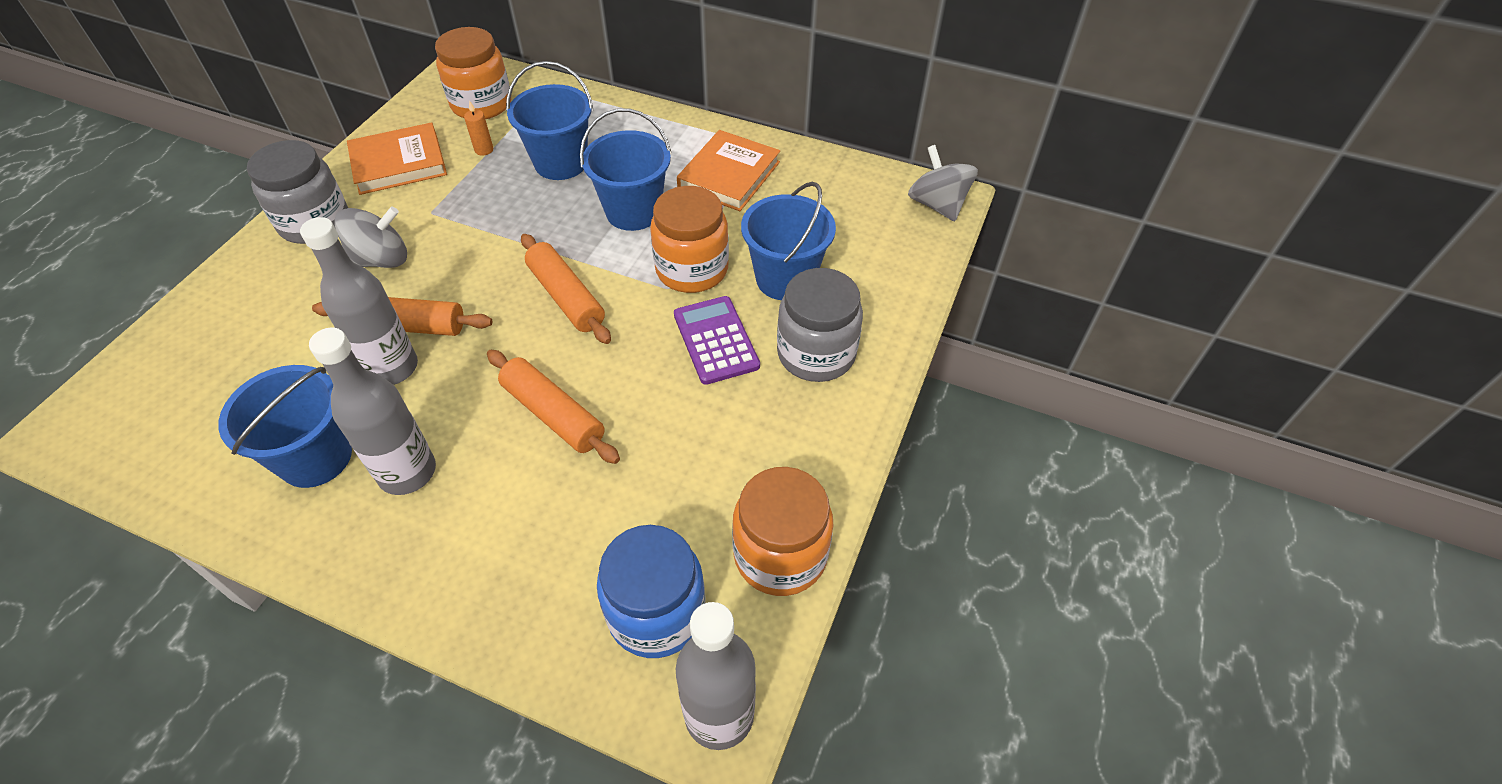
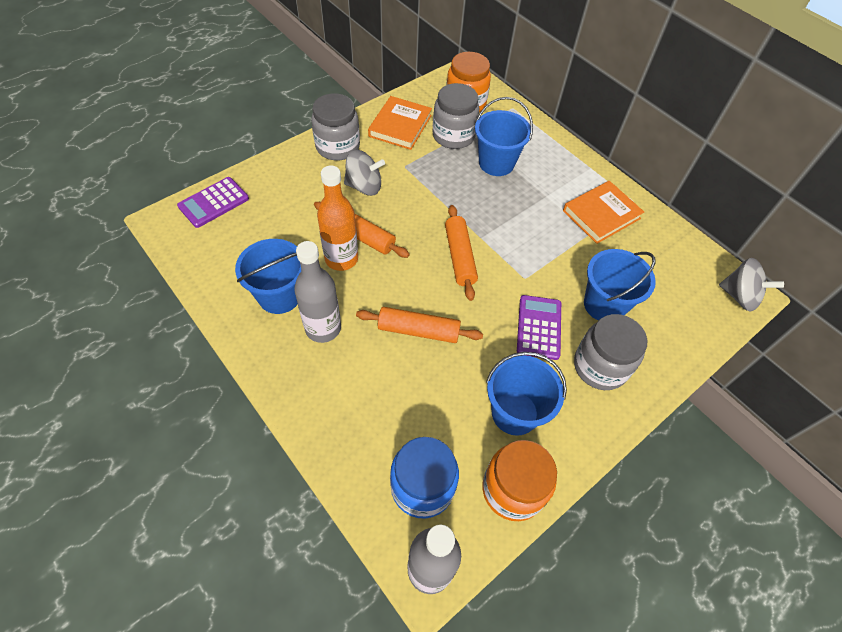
camera: 25 degrees right, 5 degrees up
grey bottle [300,217,418,385] -> orange bottle [317,165,358,271]
orange book [347,122,447,195] -> orange book turned 75 degrees counterclockwise [368,96,432,150]
orange candle [464,100,493,156] -> grey jar [432,83,479,149]
orange rolling pin [487,350,620,464] -> orange rolling pin turned 60 degrees counterclockwise [356,307,483,343]
blue bucket [580,108,671,231] -> blue bucket moved to [486,352,567,436]
orange jar [650,186,729,293] -> none
grey spinning top [908,145,978,222] -> grey spinning top turned 120 degrees clockwise [719,258,784,311]
none -> purple calculator [177,177,249,228]

